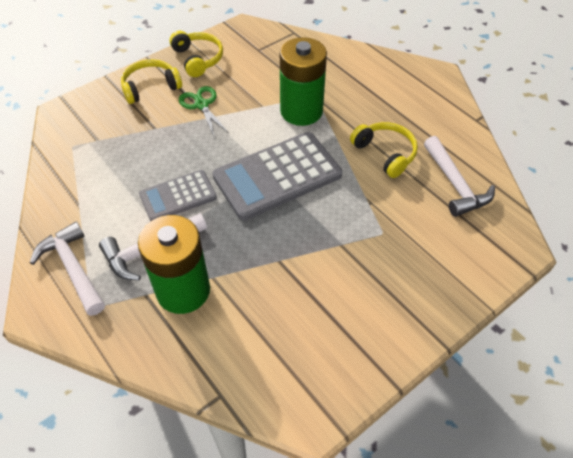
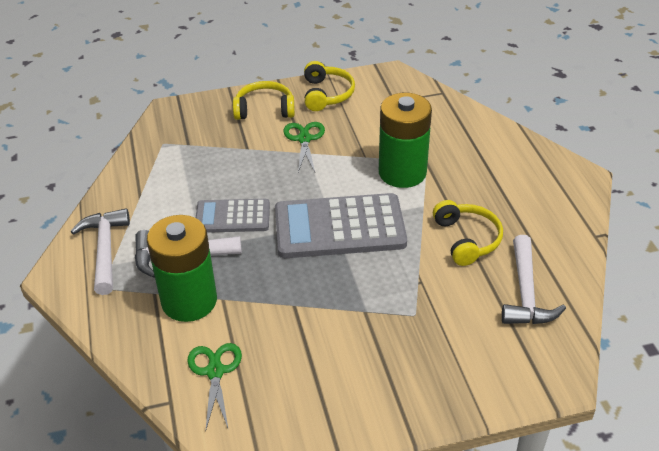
camera: 25 degrees right, 10 degrees down
none -> green scissors [188,343,242,432]

